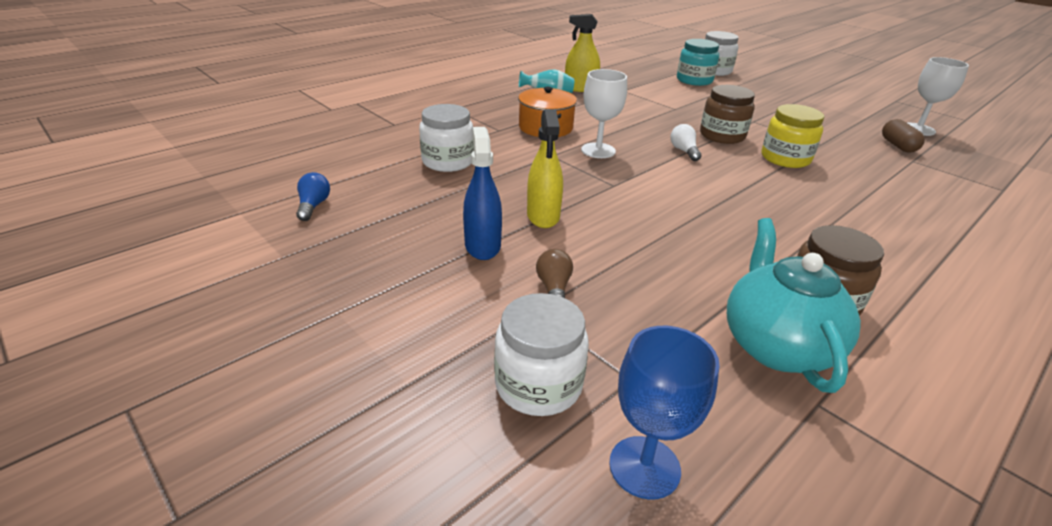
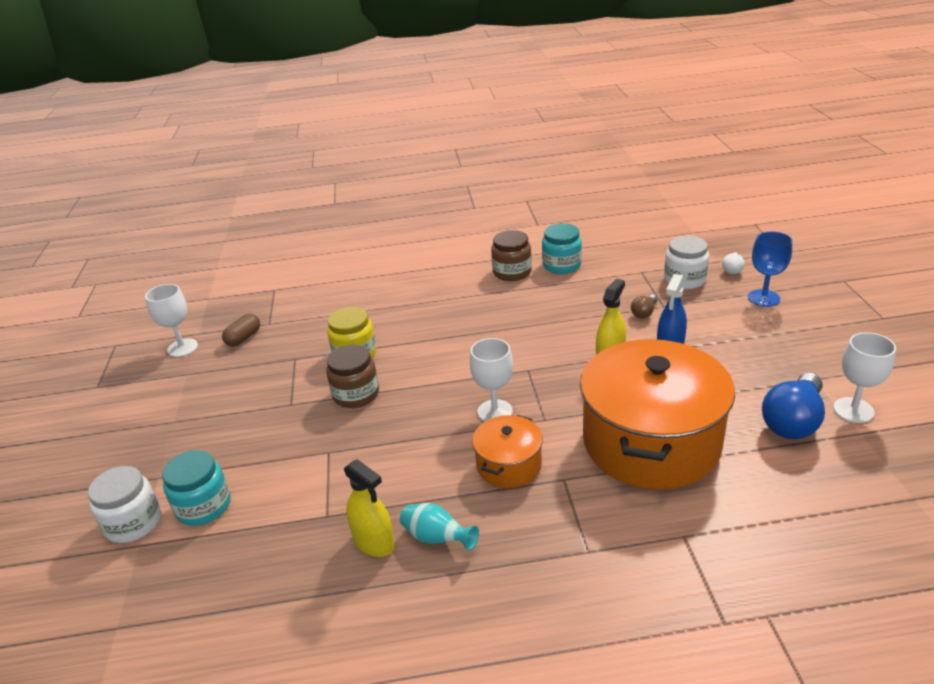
camera: 140 degrees left, 0 degrees up
blue light bulb [296,172,330,221] -> blue light bulb [762,373,825,439], size x2.04
white jar [419,104,474,172] -> orange pot [580,339,735,489]
blue goblet [609,326,720,500] -> blue goblet moved to [748,231,792,307]
white light bulb [670,124,701,161] -> white light bulb moved to [722,252,745,274]
turquoise teapot [727,218,861,393] -> turquoise jar [542,223,582,274]
none -> white goblet [833,332,896,423]

